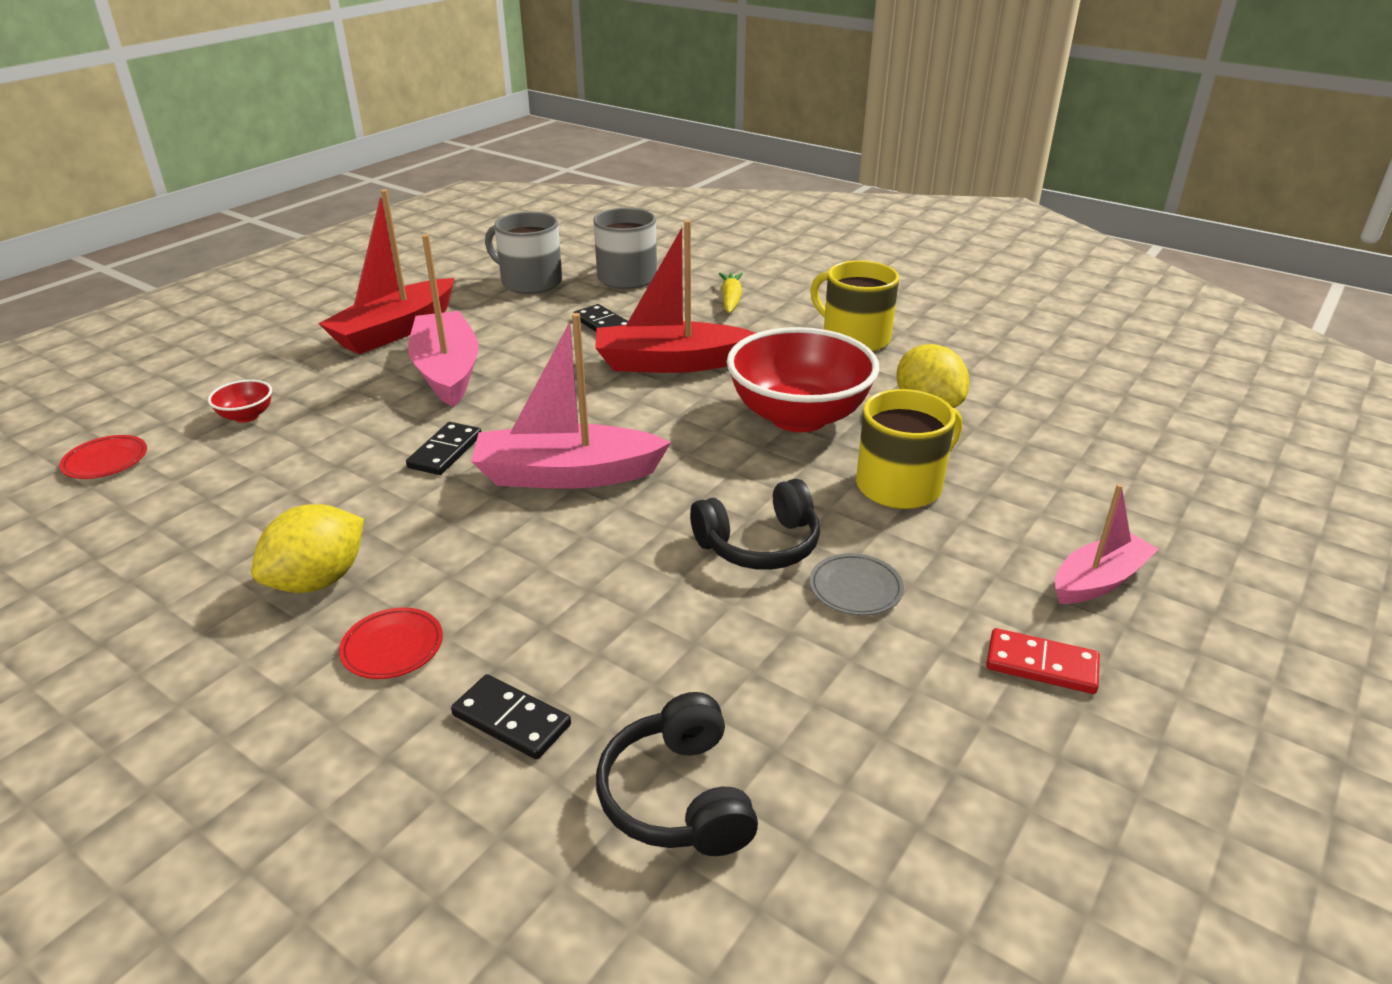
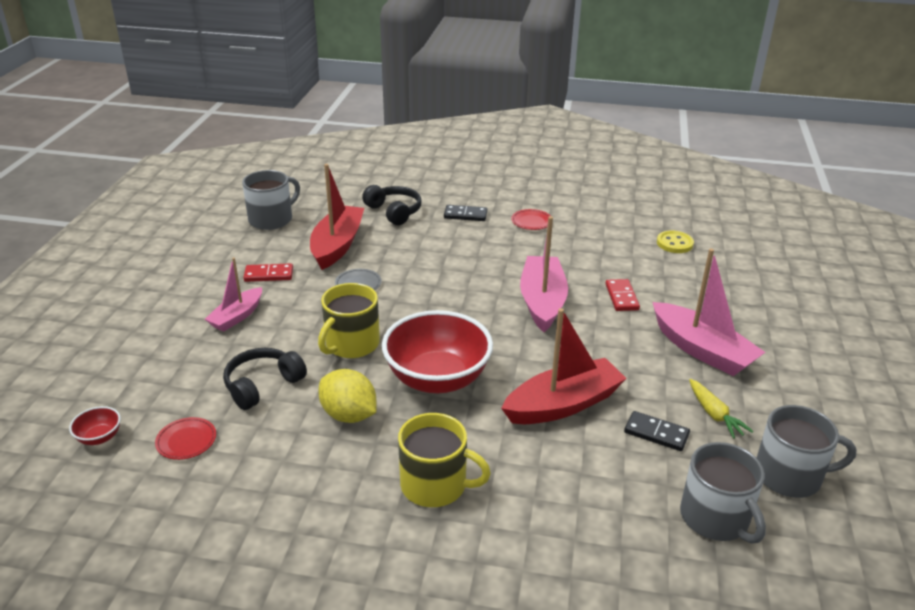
camera: 155 degrees right, 0 degrees up
red plate [60,435,147,479] -> red plate moved to [155,417,216,460]
red bowl [208,379,272,423] -> red bowl moved to [69,406,121,445]
yellow lemon [251,504,364,593] -> none
red boat [318,189,454,354] -> red boat moved to [310,164,364,270]
black domino [406,422,481,475] -> red domino [605,279,640,311]
pink boat [471,313,671,489] -> pink boat turned 60 degrees counterclockwise [520,216,568,332]
black headphones [690,479,820,570] -> black headphones moved to [223,348,307,410]
yellow carrot [719,273,743,313] -> yellow carrot moved to [689,379,753,439]
none -> grey mug [242,170,300,230]
none -> yellow button [657,231,694,253]

